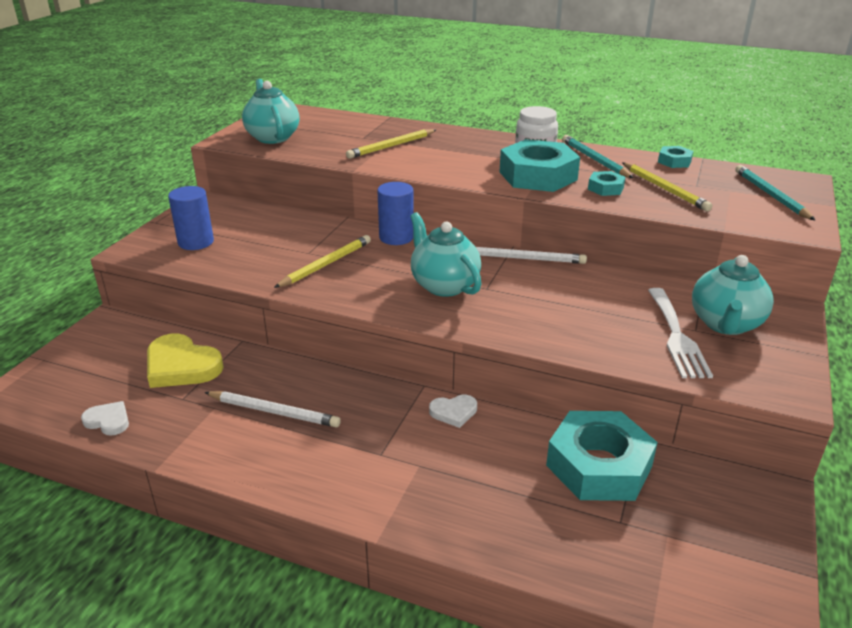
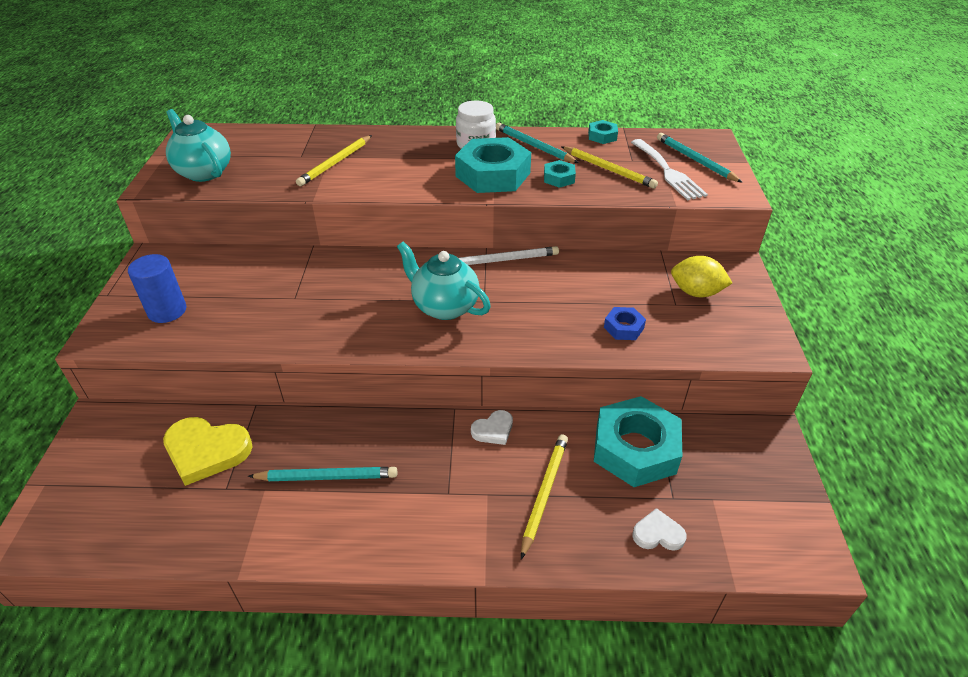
camera: 20 degrees left, 10 degrees up
white heart [81,401,129,436] -> white heart moved to [632,508,687,551]
white pencil [204,391,341,427] -> turquoise pencil [248,467,397,481]
yellow pencil [274,235,371,288] -> yellow pencil moved to [521,434,568,559]
blue cylinder [377,182,414,245] -> none
white fork [648,288,713,378] -> white fork moved to [631,139,708,200]
turquoise teapot [692,255,774,335] -> yellow lemon [671,256,732,297]
none -> blue nut [604,307,646,340]

